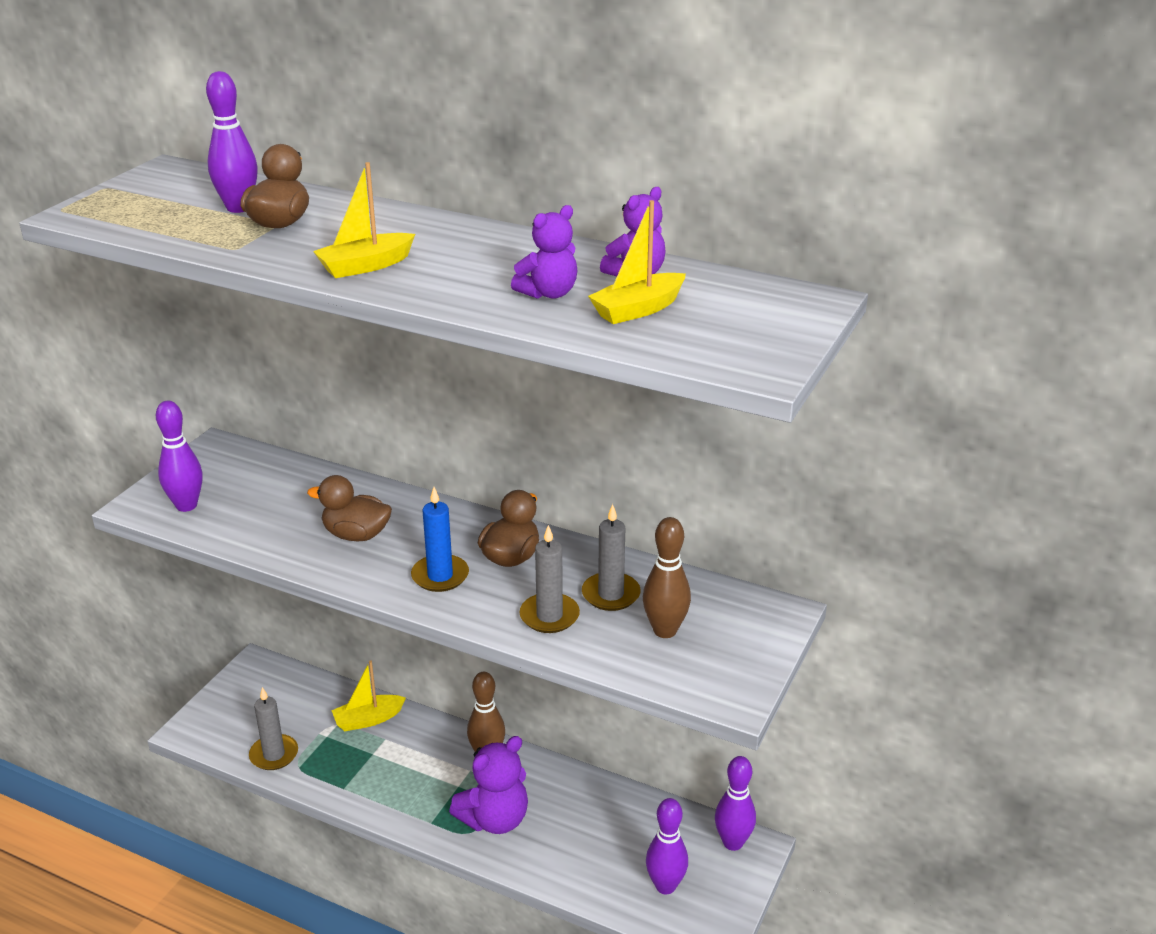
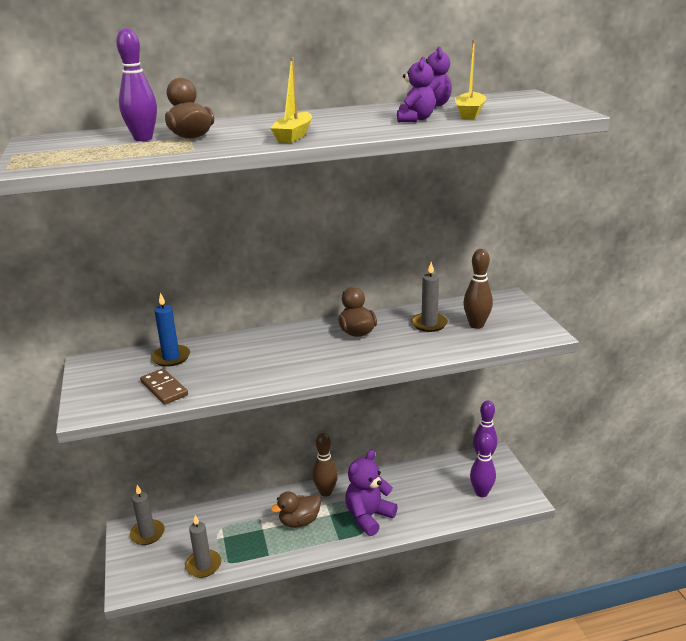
camera: 40 degrees left, 5 degrees down
purple bowling pin [156,401,202,512] -> none
brown duck [307,475,392,541] -> brown duck moved to [270,492,321,528]
yellow boat [331,661,406,731] -> none
blue candle [411,487,469,592] -> blue candle moved to [151,293,190,367]
purple teddy bear [449,736,528,834] -> purple teddy bear turned 150 degrees counterclockwise [345,450,398,536]
grey candle [519,525,580,633] -> grey candle moved to [130,485,165,545]
none -> brown domino [140,369,188,405]

